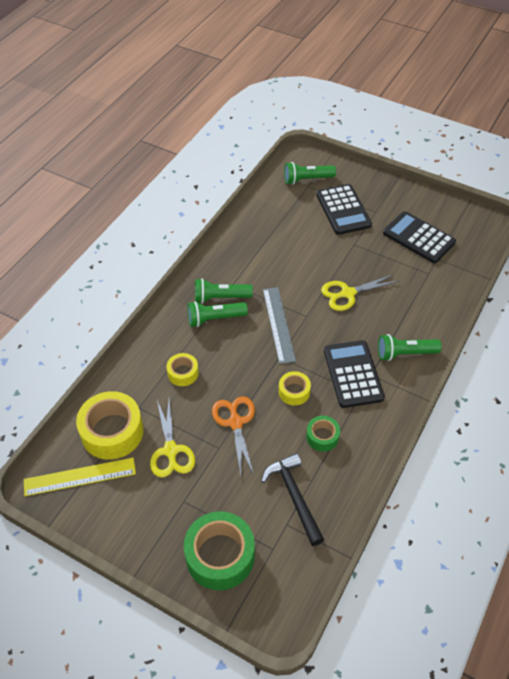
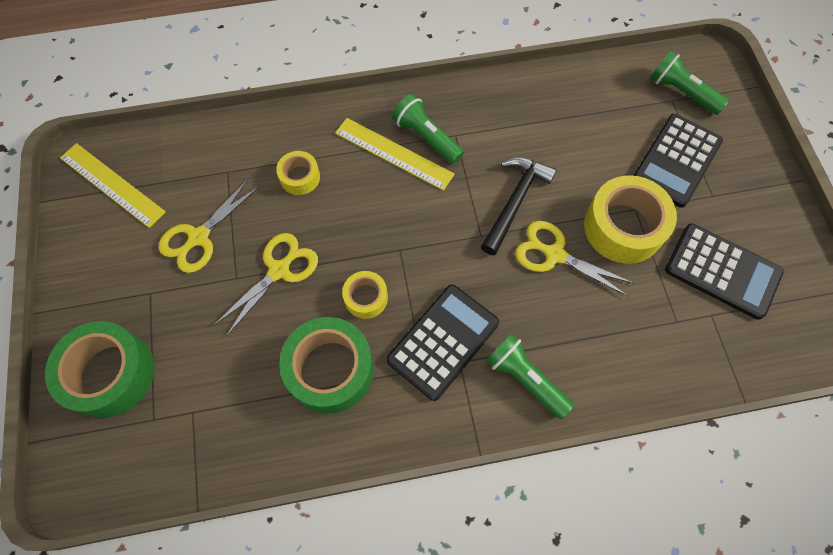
camera: 50 degrees right, 15 degrees up
yellow tape [76,391,143,460] -> yellow tape moved to [584,175,677,264]
green flashlight [187,301,248,327] -> yellow ruler [335,118,455,191]
orange scissors [212,396,255,475] -> yellow scissors [213,233,318,337]
black hammer [261,453,324,546] -> black hammer moved to [481,157,557,255]
grey ruler [263,287,296,364] -> none
green tape [306,416,340,452] -> green tape [279,317,374,413], size x1.90
black calculator [383,211,456,263] -> black calculator turned 120 degrees clockwise [665,224,784,320]

